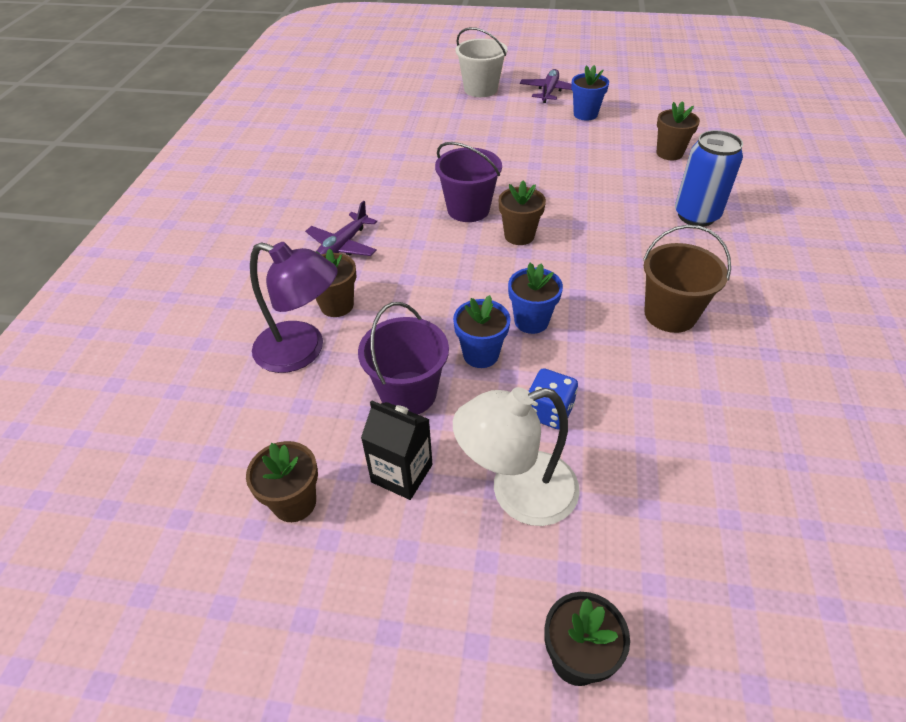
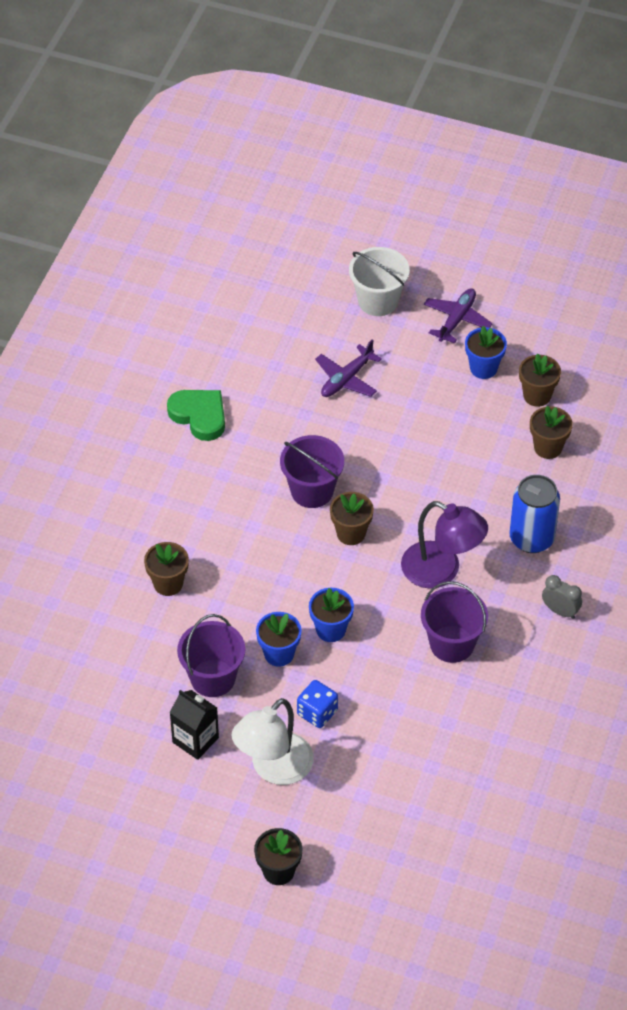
camera: 10 degrees right, 5 degrees up
brown flower pot [246,441,318,522] -> brown flower pot moved to [519,353,561,407]
purple lamp [250,242,337,373] -> purple lamp moved to [401,501,488,589]
purple plane [305,201,377,256] -> purple plane moved to [315,340,382,397]
white lamp [453,387,580,526] -> white lamp turned 45 degrees counterclockwise [231,698,314,785]
brown bucket [643,225,731,333] -> purple bucket [421,581,488,663]
none -> green heart [167,390,225,441]
none -> grey clock [542,575,582,619]

